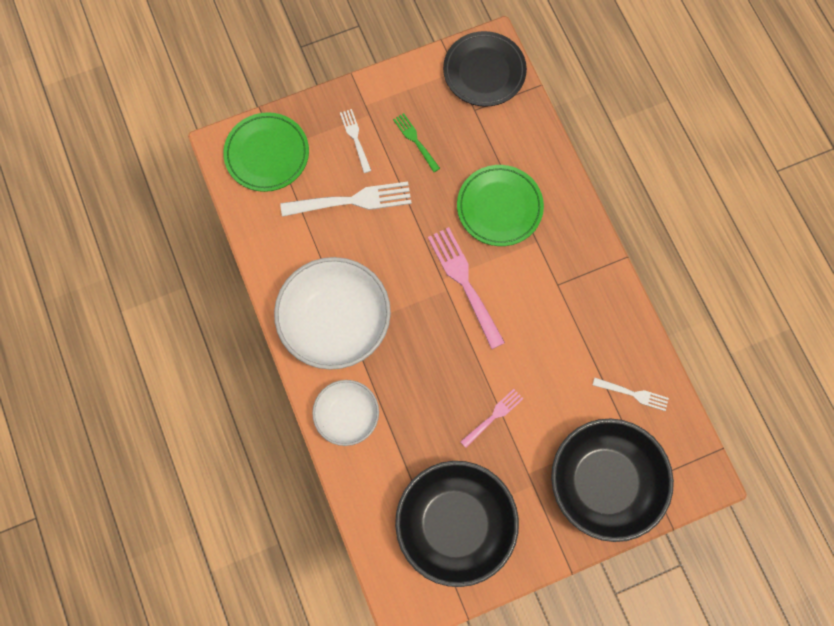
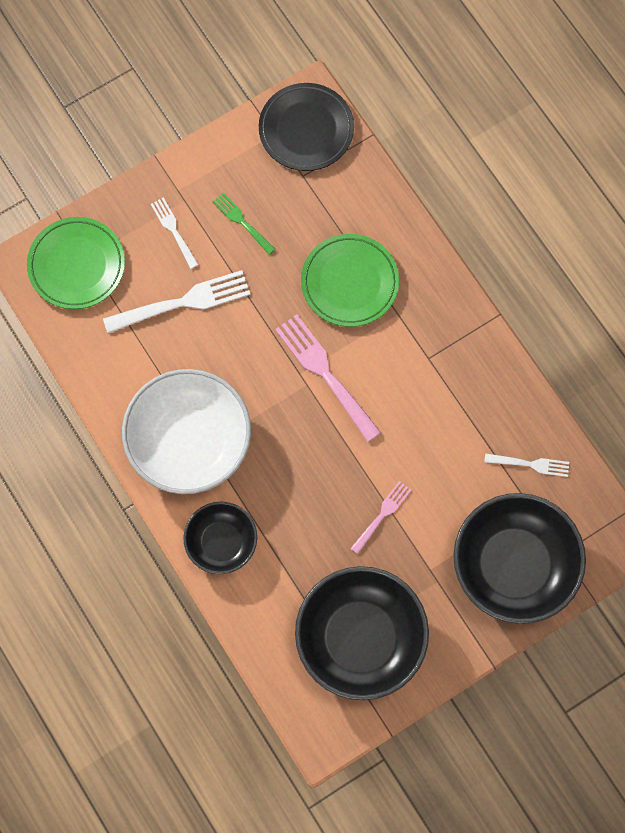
camera: 10 degrees left, 0 degrees up
white bowl [312,380,379,446] -> black bowl [183,502,257,574]

